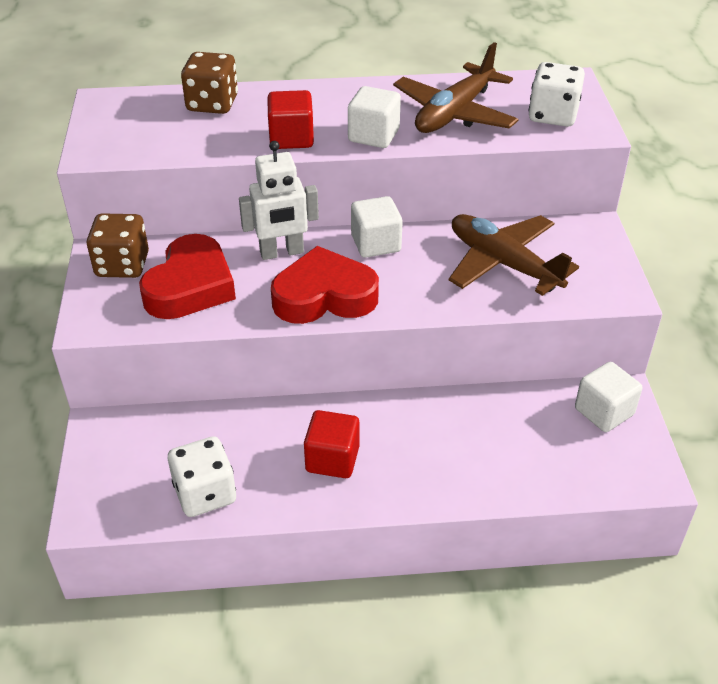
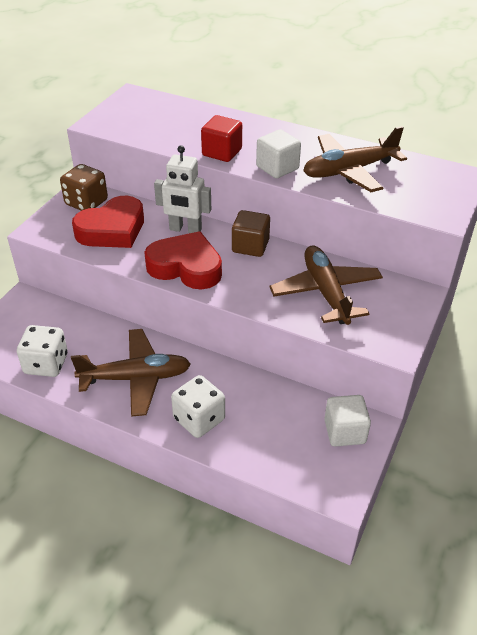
camera: 30 degrees right, 0 degrees up
brown dice [181,52,238,114] -> none
red cube [304,410,359,478] -> brown plane [71,329,191,417]
white cube [351,196,403,258] -> brown cube [232,210,270,257]
white dice [528,62,585,127] -> white dice moved to [171,375,225,438]

